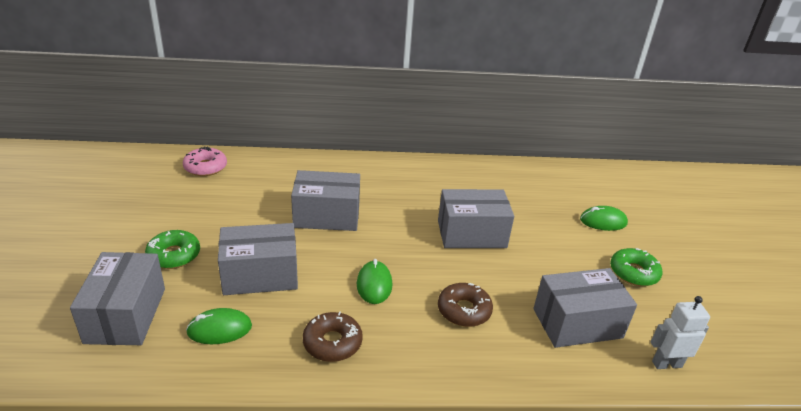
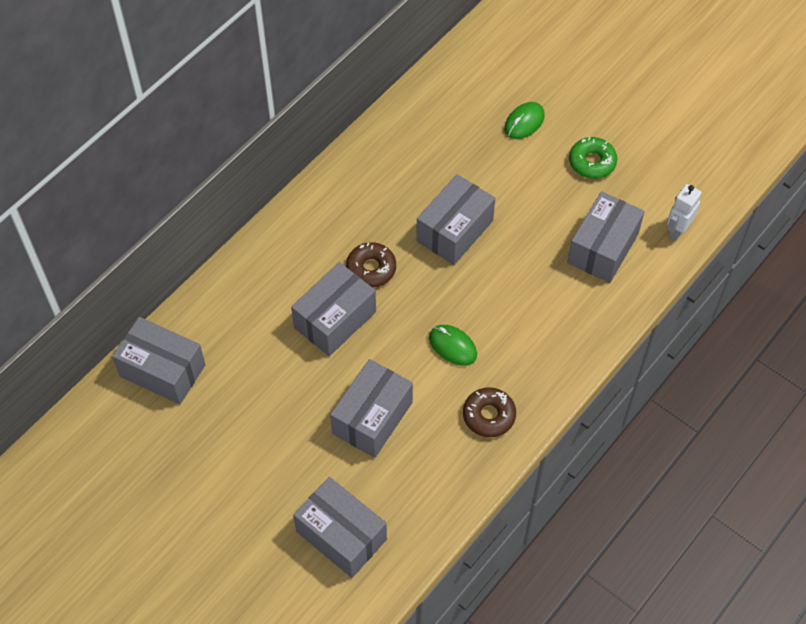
camera: 45 degrees left, 25 degrees up
green donut [145,230,200,269] -> none
pink donut [183,146,227,176] -> grey box [112,317,205,405]
green mouse [186,308,252,344] -> none
brown donut [438,283,493,327] -> brown donut moved to [346,242,396,287]

